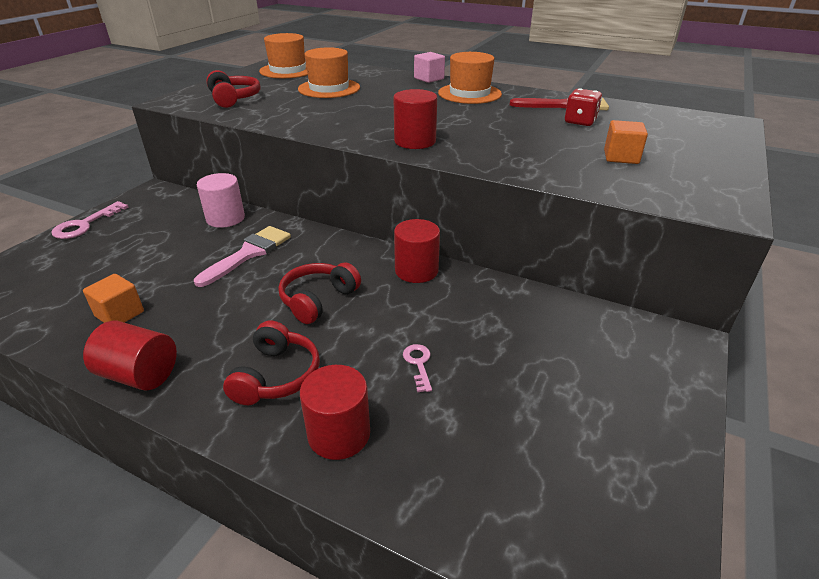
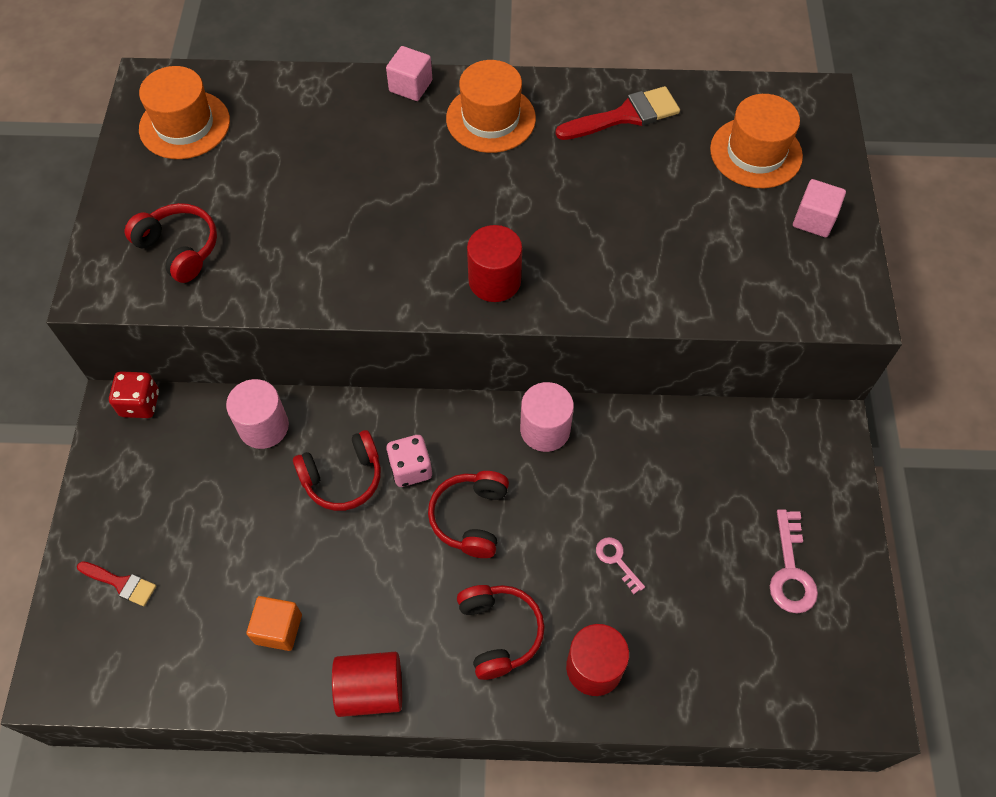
camera: 25 degrees left, 25 degrees up
pink key [51,201,128,239] -> pink key moved to [770,509,818,614]
pink brush [194,226,291,287] -> red headphones [293,430,381,511]
orange hat [298,47,360,98] -> orange hat moved to [710,94,803,188]
red cylinder [394,219,440,283] -> pink cylinder [520,382,574,452]
red dice [565,88,602,126] -> red dice moved to [109,371,159,418]
orange cube [604,120,648,164] -> none
none -> red brush [77,561,156,606]
none -> pink dice [386,435,432,487]
none -> pink cube [793,179,846,237]

